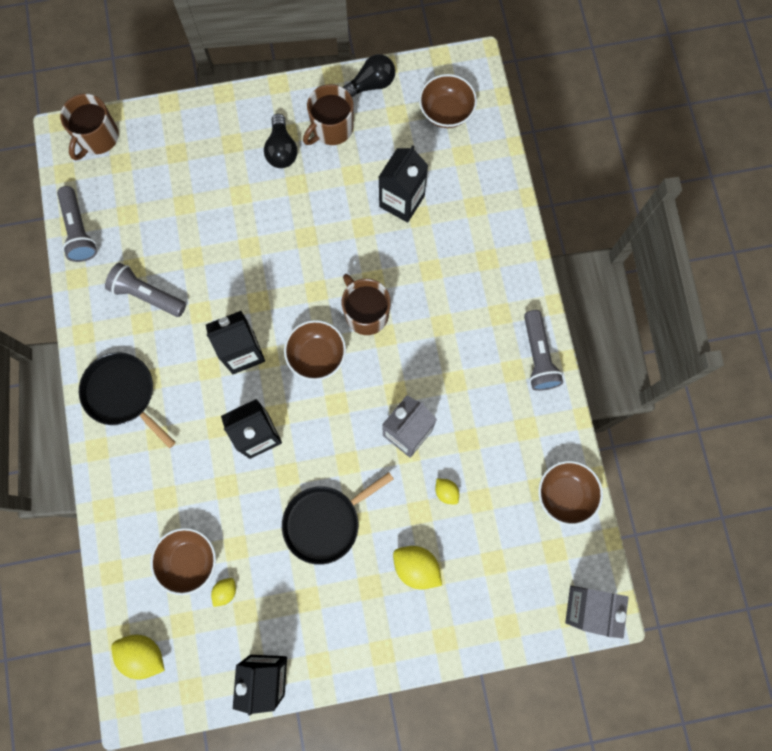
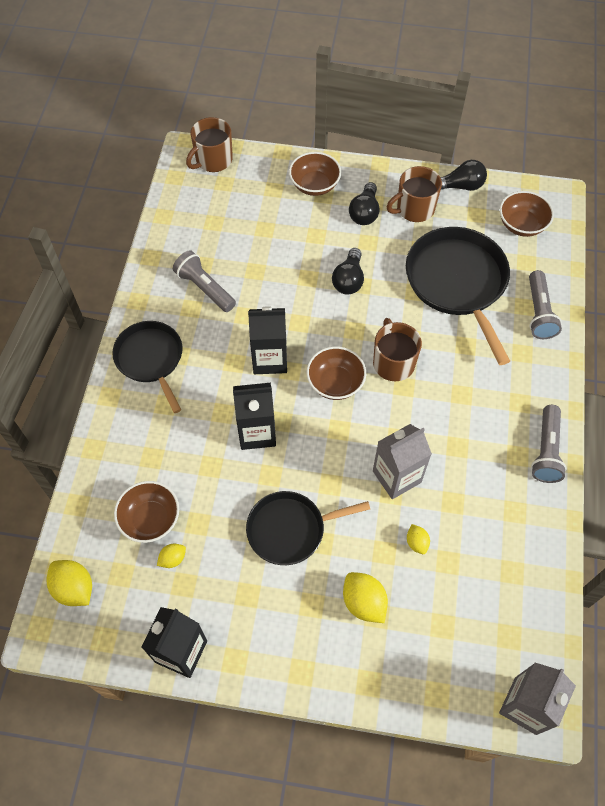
camera: 20 degrees right, 15 degrees down
grey flashlight [57,186,97,262] -> grey flashlight moved to [529,270,562,339]
black carton [379,145,428,223] -> black pan [406,227,510,365]
brown bowl [538,461,603,526] -> brown bowl moved to [289,152,341,196]
none -> black light bulb [332,248,364,295]

